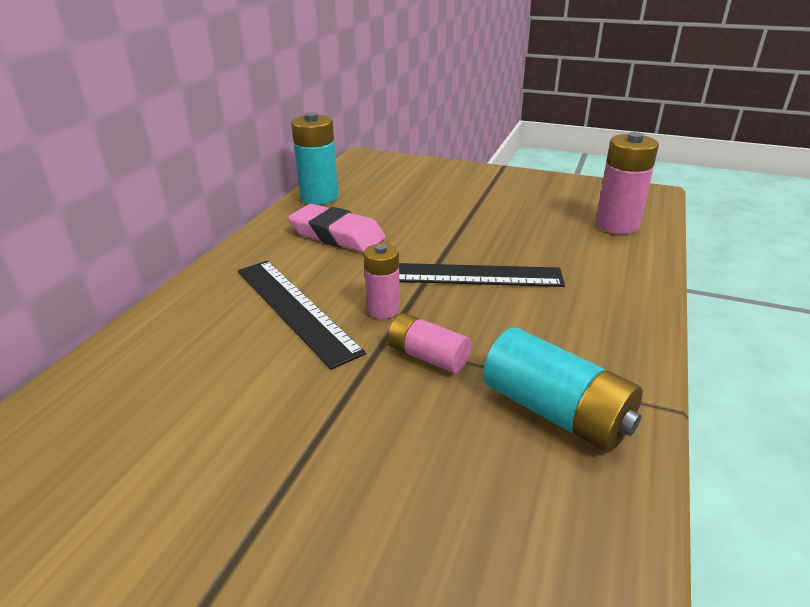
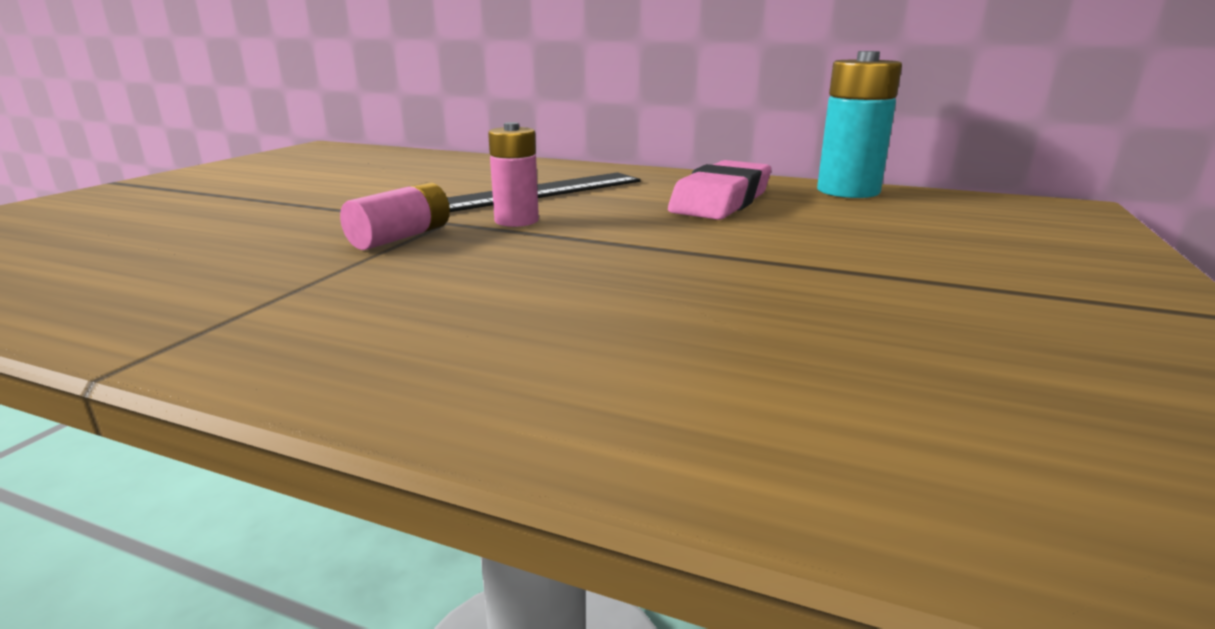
camera: 90 degrees right, 10 degrees down
black ruler [399,263,565,287] -> none
turquoise battery [483,328,643,452] -> none
pink battery [595,132,659,234] -> none

